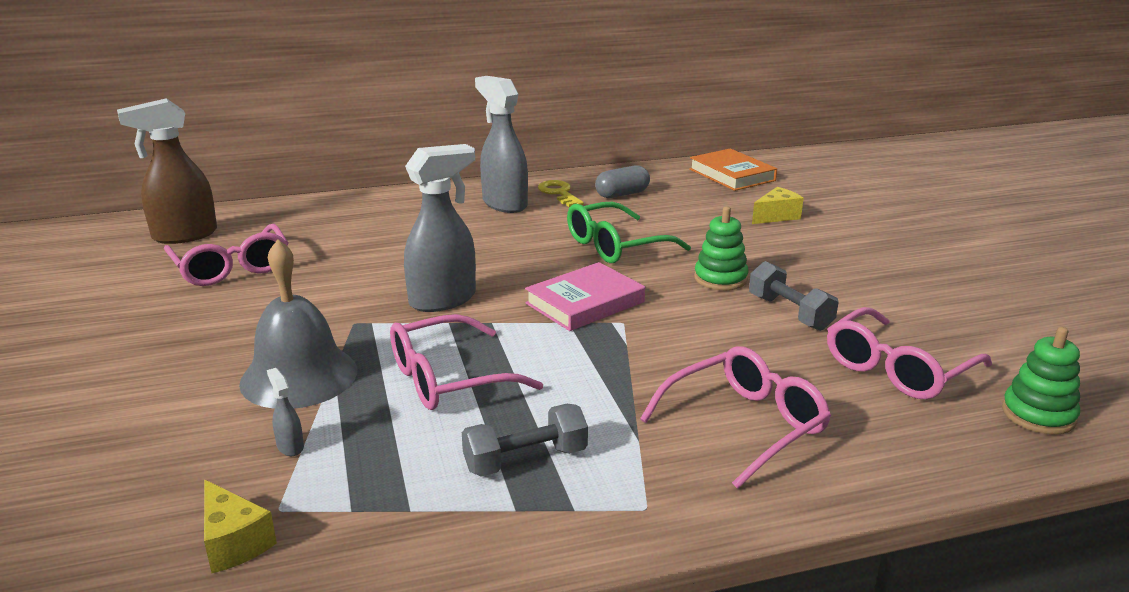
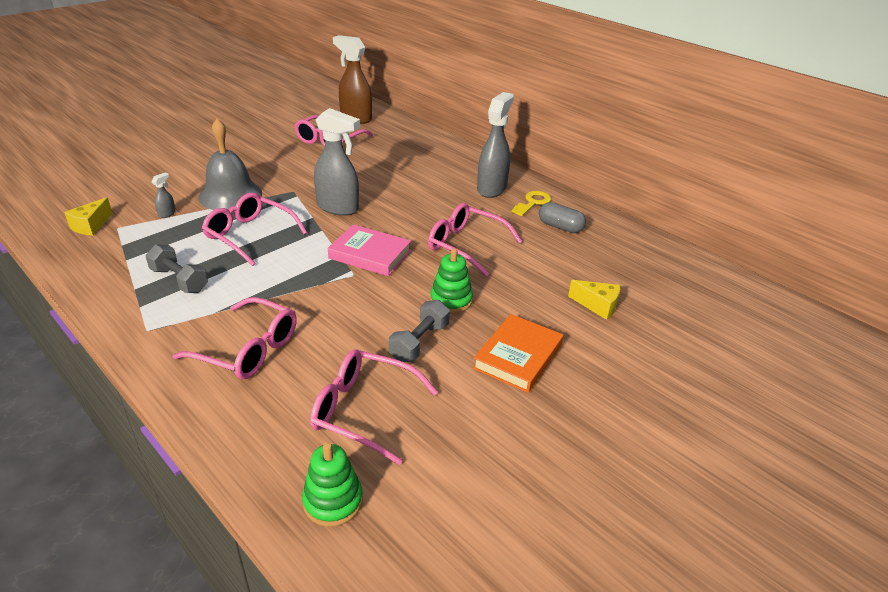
camera: 60 degrees right, 10 degrees up
green glasses [567,202,691,263] -> pink glasses [428,203,522,277]
orange book [689,148,777,191] -> orange book moved to [473,314,563,393]

